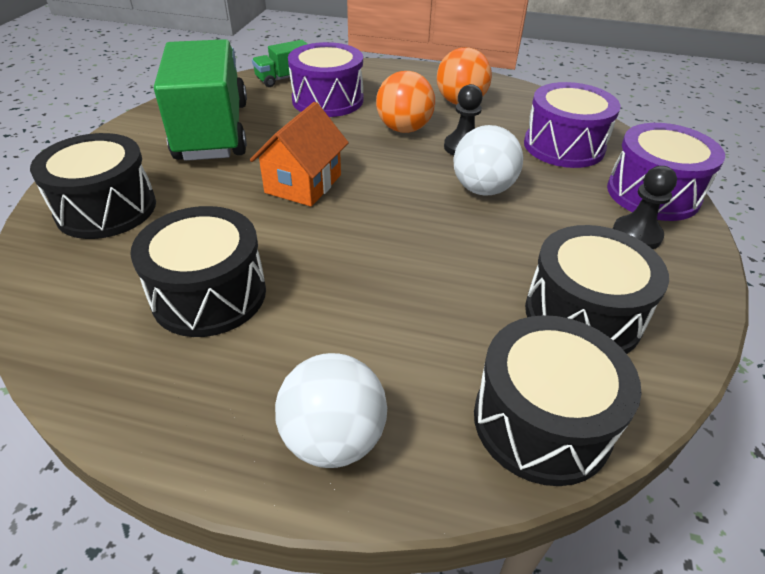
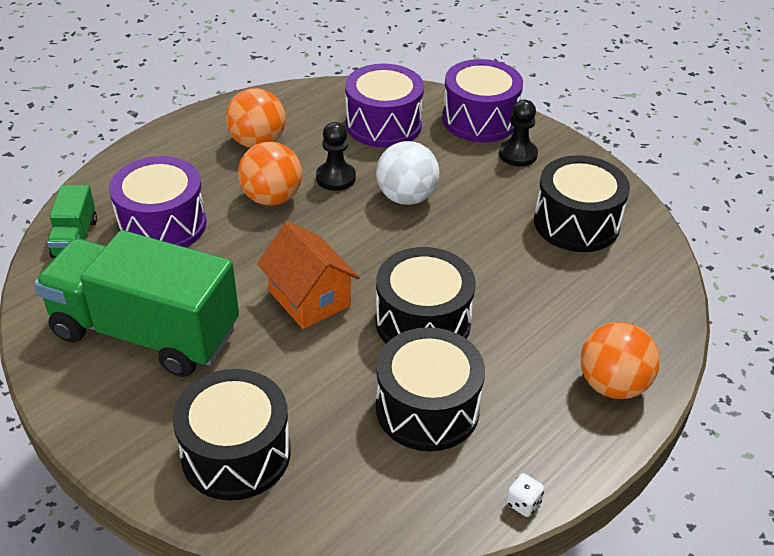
camera: 60 degrees left, 0 degrees up
white ball [275,353,387,468] -> orange ball [580,322,660,399]
black drum [474,315,641,486] -> black drum moved to [376,247,476,343]
none -> white dice [506,473,545,517]

